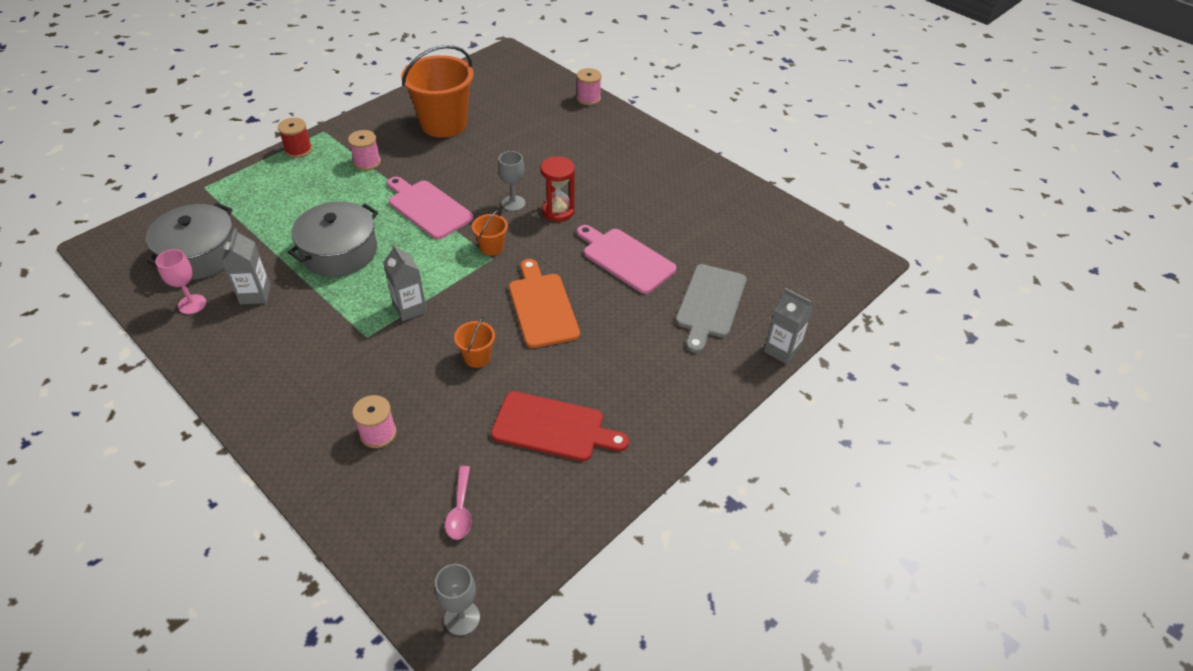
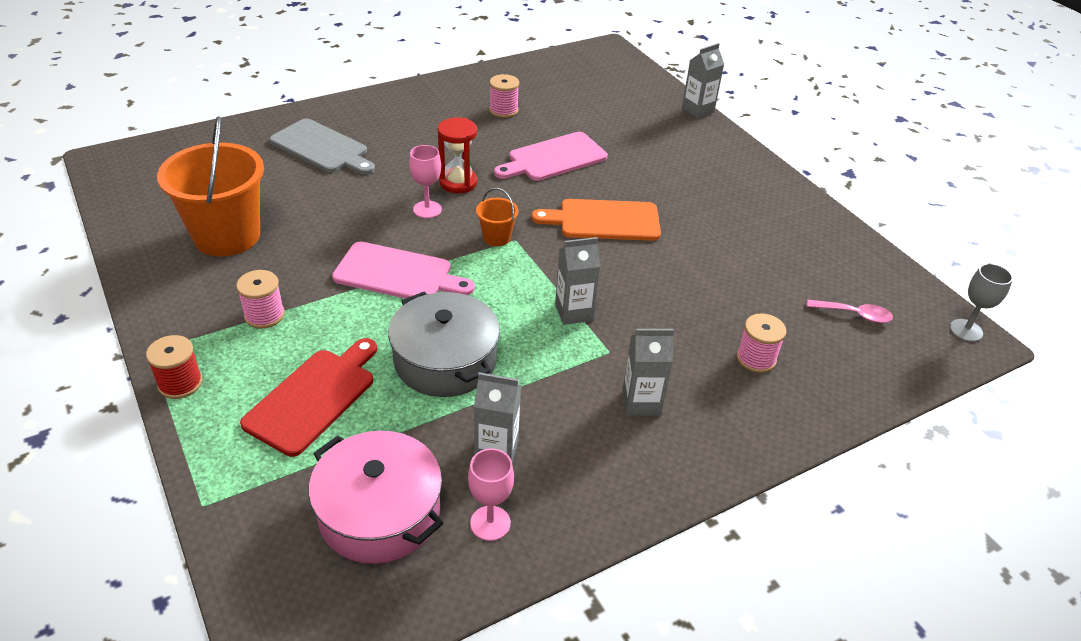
camera: 75 degrees left, 5 degrees down
grey pot [146,203,234,280] -> pink pot [308,431,443,564]
pink cutting board [387,177,473,239] -> pink cutting board turned 135 degrees counterclockwise [332,242,475,299]
orange bucket [454,316,495,368] -> none
red cutting board [491,391,629,461] -> red cutting board moved to [240,338,377,457]
grey goblet [498,151,525,211] -> pink goblet [409,145,442,218]
pink spool [576,68,602,105] -> pink spool moved to [489,74,519,118]
grey cutting board [676,264,747,353] -> grey cutting board moved to [270,118,375,175]
none -> grey carton [622,329,674,416]

